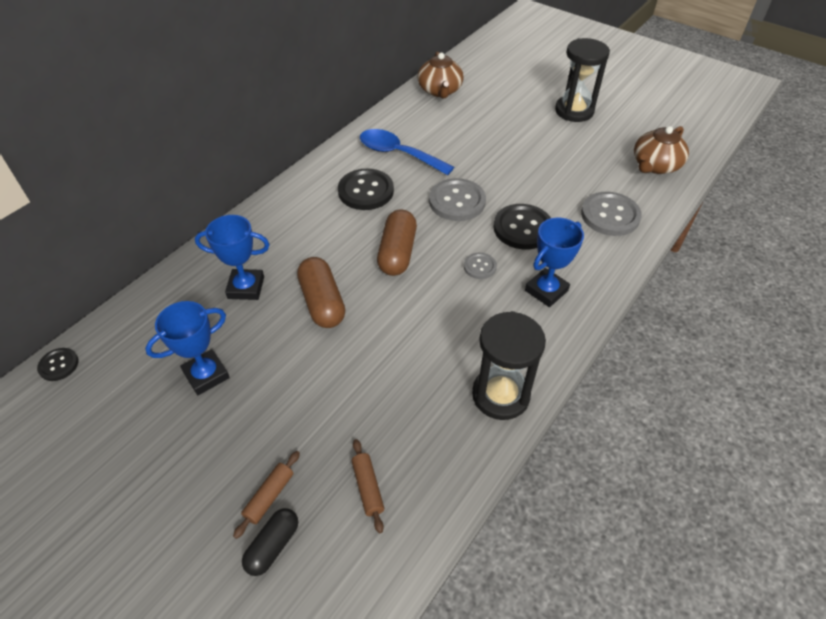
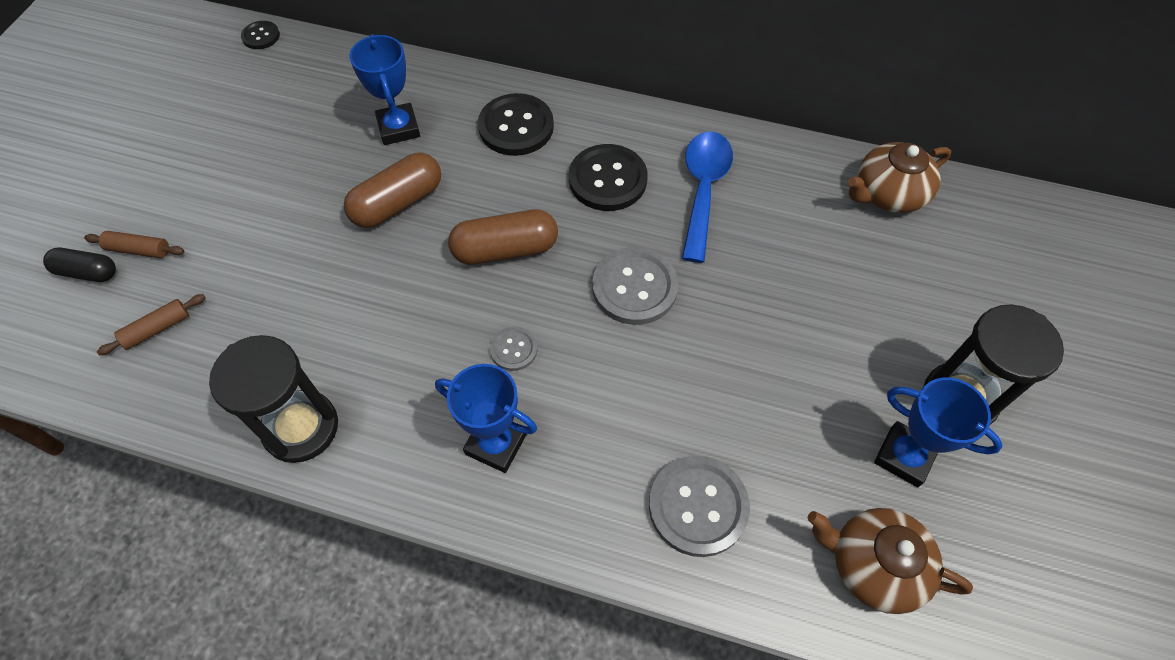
camera: 70 degrees right, 10 degrees up
blue trophy [145,301,230,395] -> blue trophy moved to [874,377,1003,487]
black button [493,204,551,249] -> black button moved to [478,93,554,156]

